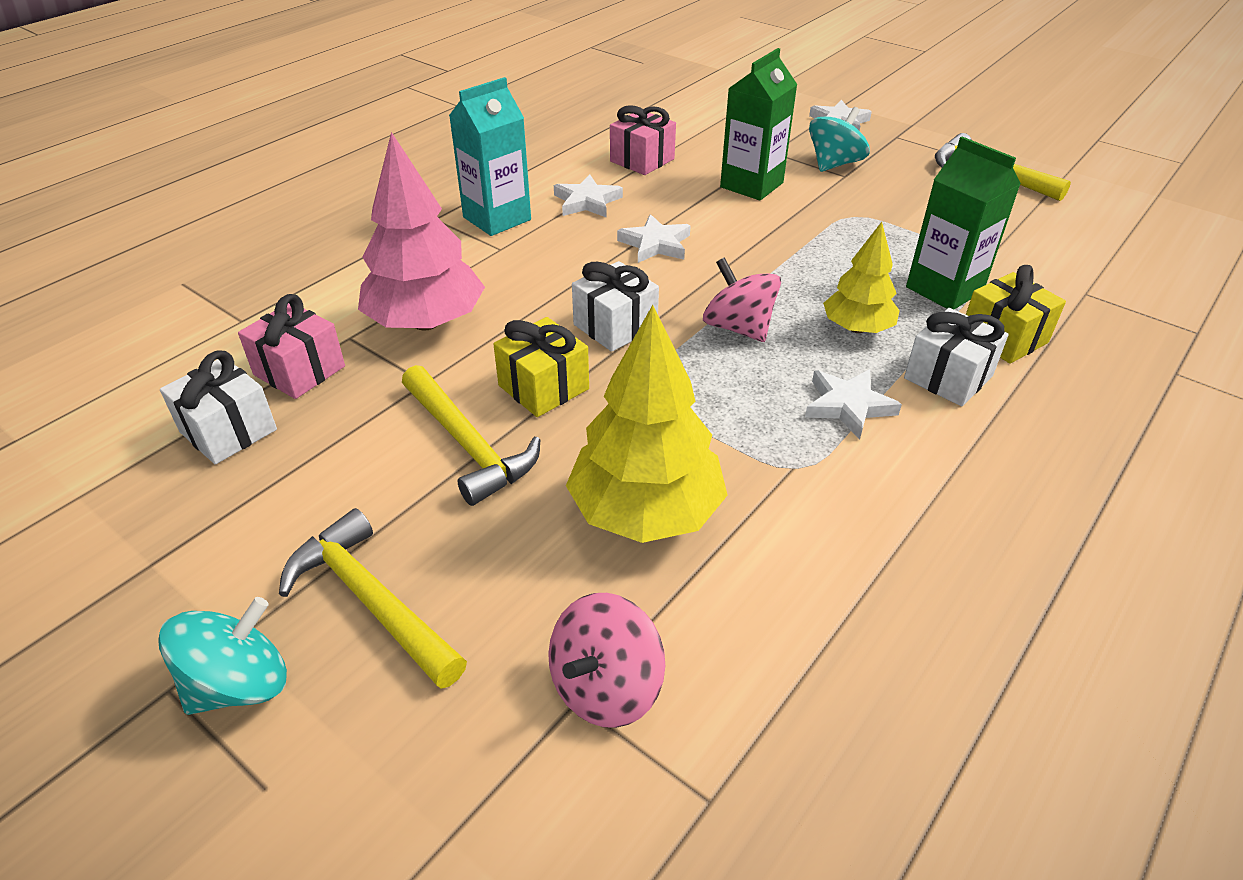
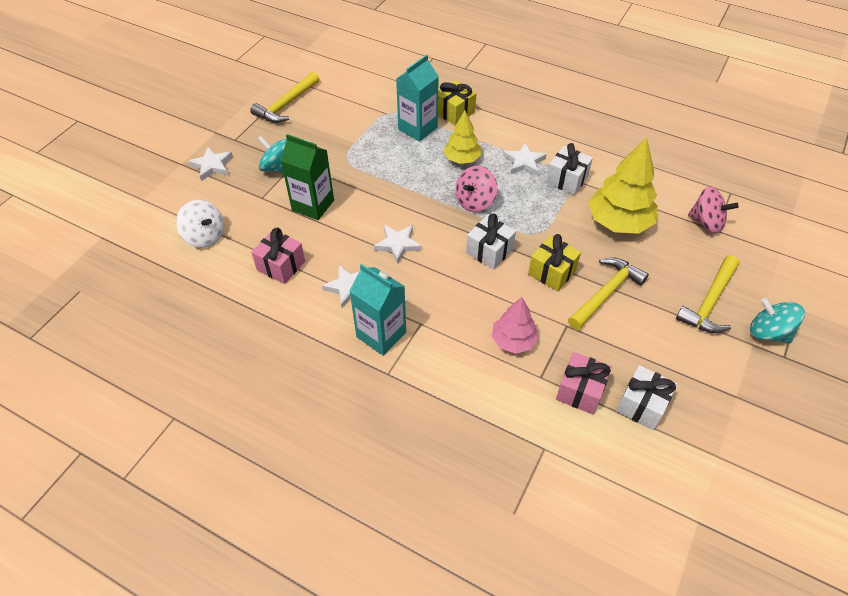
camera: 100 degrees left, 10 degrees up
pink tree [358,132,485,330] -> pink tree [492,297,539,354], size x0.60
white gift [904,308,1009,406] -> white gift moved to [546,143,593,195]
green carton [906,137,1021,309] -> turquoise carton [396,55,439,141]
none -> white spinning top [176,200,224,248]

